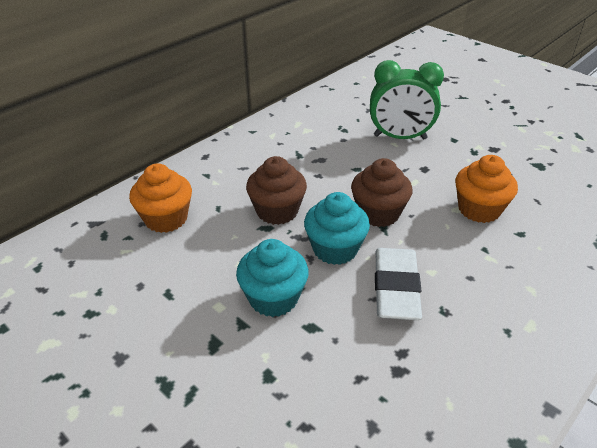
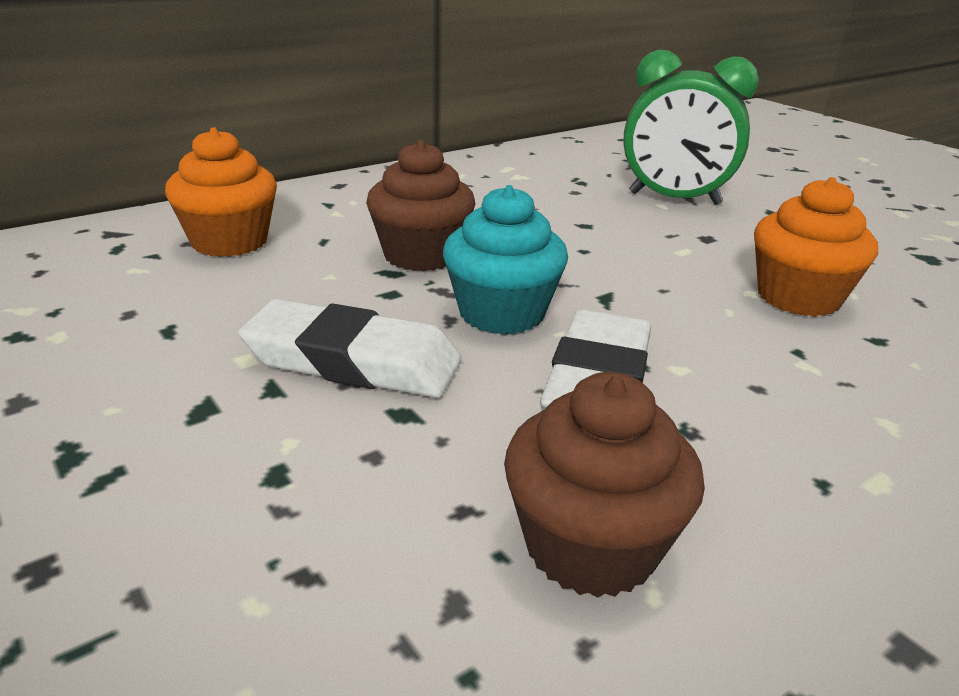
camera: 10 degrees right, 10 degrees down
turquoise cupcake [236,239,309,317] -> white eraser [238,299,461,398]
brown cupcake [351,158,412,227] -> brown cupcake moved to [504,372,705,598]

